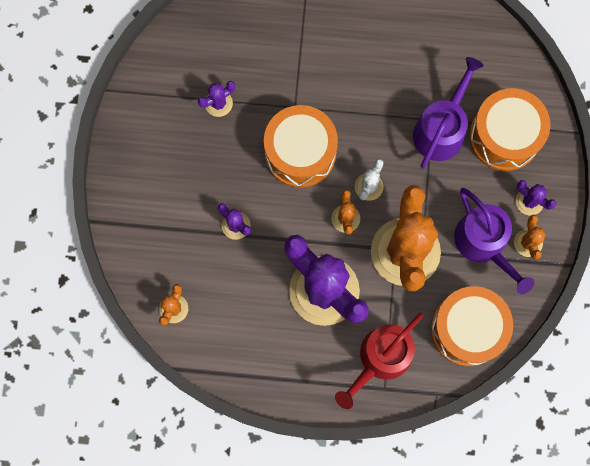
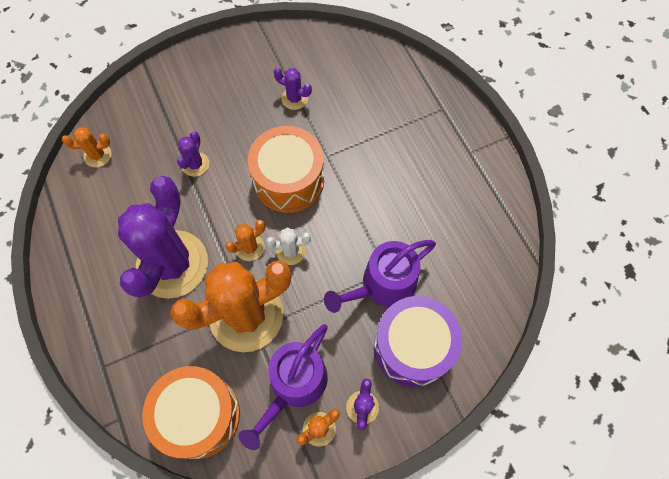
camera: 60 degrees right, 10 degrees down
red watering can [335,312,424,409] -> none
purple watering can [413,57,484,169] -> purple watering can turned 150 degrees clockwise [324,240,436,313]
orange drum [469,88,551,171] -> purple drum [374,296,462,387]

